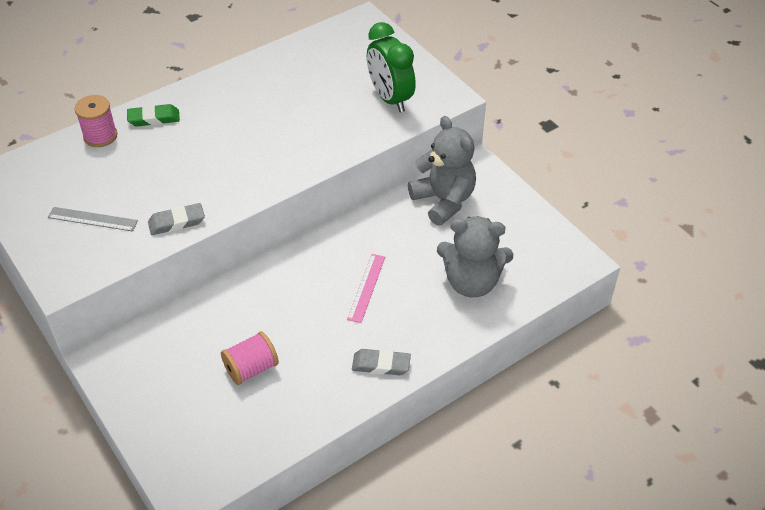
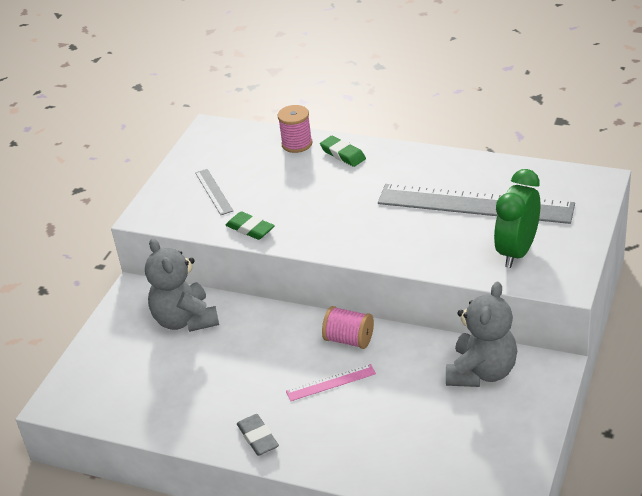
camera: 60 degrees right, 10 degrees down
grey eraser [148,203,205,235] -> green eraser [226,211,275,240]
pink spool [221,331,279,385] -> pink spool moved to [322,306,374,349]
grey teddy bear [437,216,513,297] -> grey teddy bear moved to [145,238,219,332]
none -> grey ruler [378,184,575,224]

